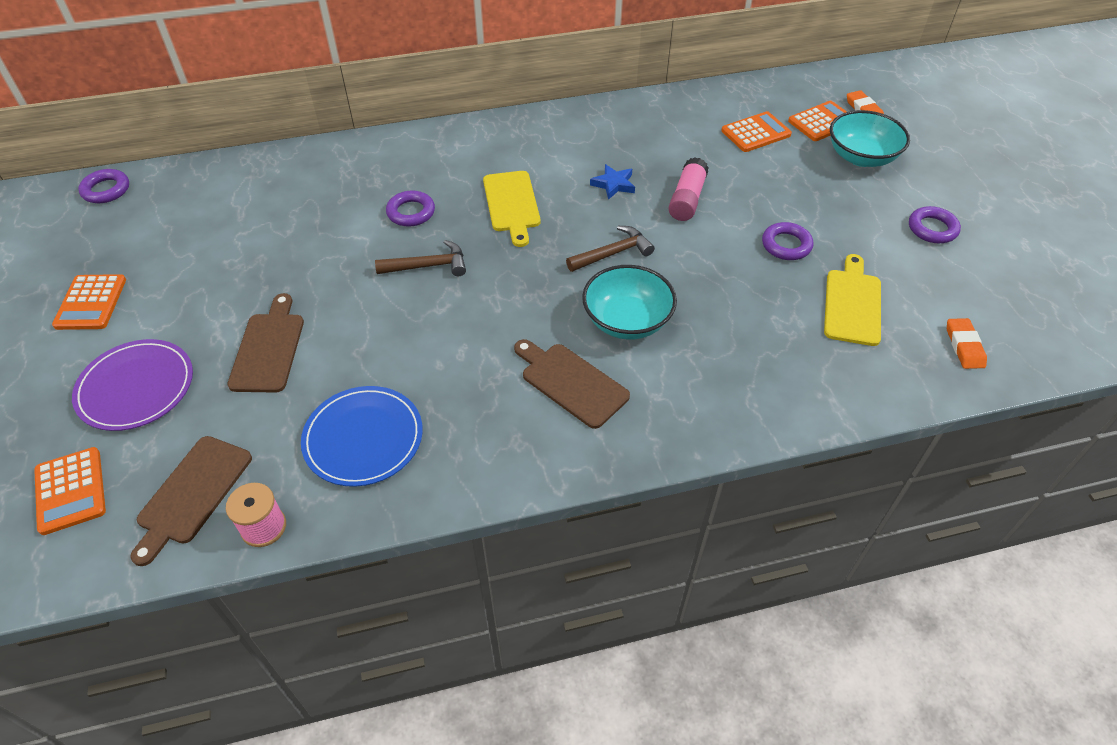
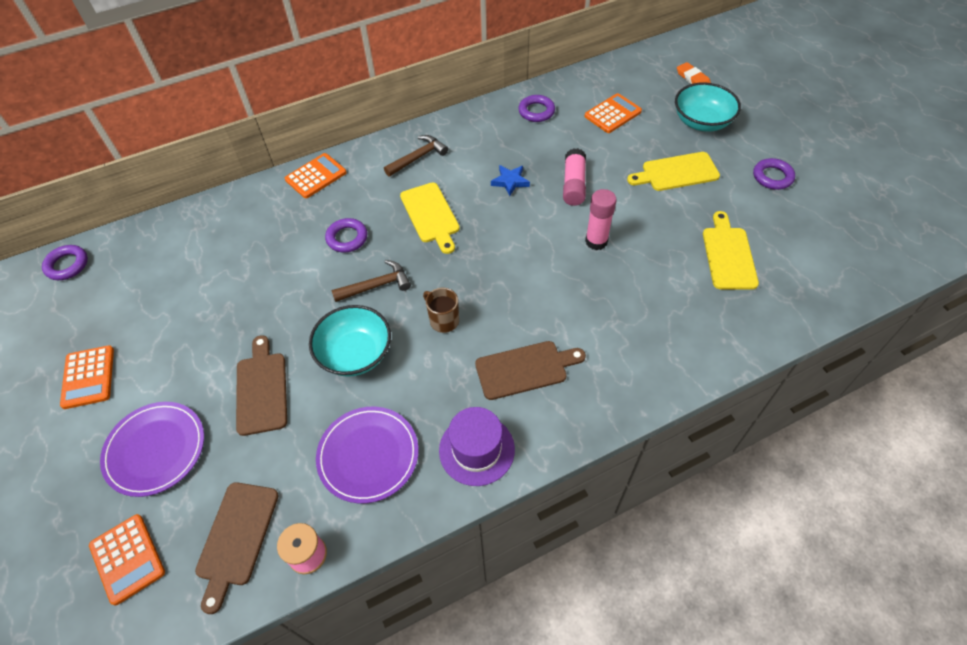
camera: 10 degrees left, 5 degrees up
blue plate [301,386,423,487] -> purple plate [316,407,419,504]
brown cutting board [514,339,630,429] -> brown cutting board turned 135 degrees clockwise [475,341,586,400]
brown hammer [566,226,655,272] -> brown hammer moved to [384,135,448,176]
turquoise bowl [582,265,677,340] -> turquoise bowl moved to [309,305,391,377]
purple ring [762,222,814,260] -> purple ring moved to [518,95,555,122]
orange calculator [788,101,847,141] -> orange calculator moved to [285,153,347,198]
orange eraser [947,318,987,369] -> none
none -> brown mug [423,288,459,333]
none -> purple hat [439,407,515,486]
none -> pink glue stick [585,189,617,250]
none -> yellow cutting board [627,152,720,191]

